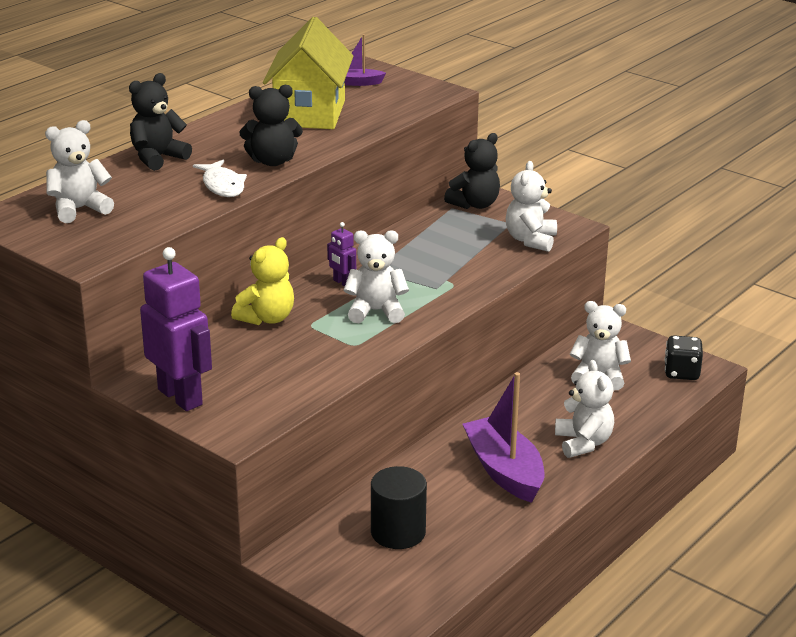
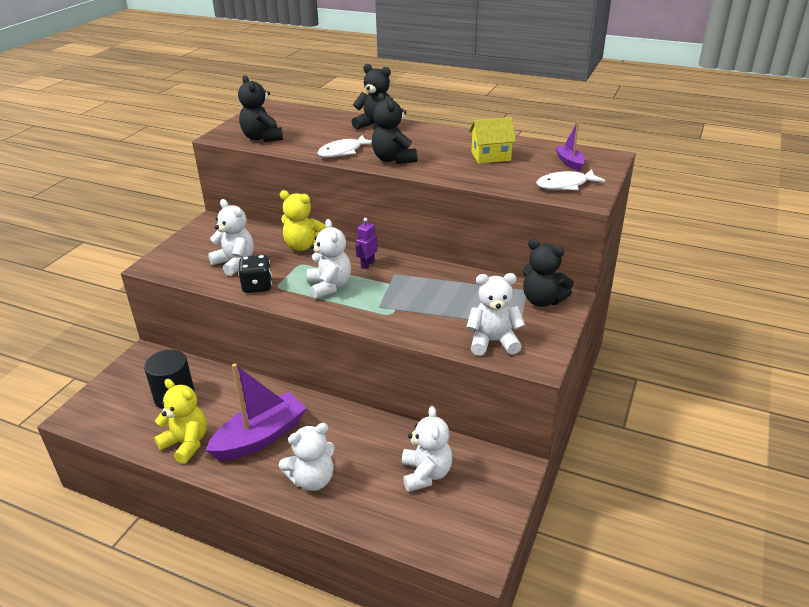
camera: 75 degrees right, 5 degrees up
white teddy bear [45,120,114,223] -> white teddy bear moved to [208,199,254,276]
purple robot [140,247,212,411] -> none
yellow house [263,17,354,129] -> yellow house [469,117,516,164], size x0.55
black dice [664,335,703,380] -> black dice moved to [238,255,272,293]
none -> yellow teddy bear [154,379,207,464]
none -> black teddy bear [238,75,283,142]
none -> white fish [536,169,605,190]

